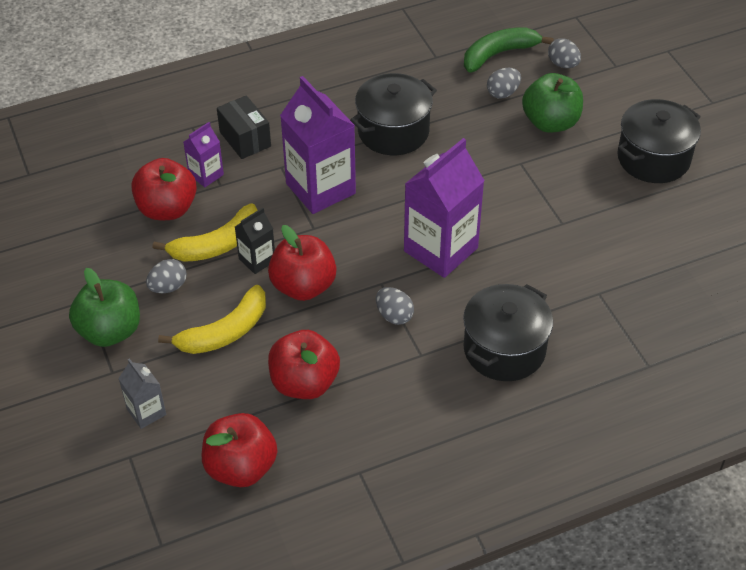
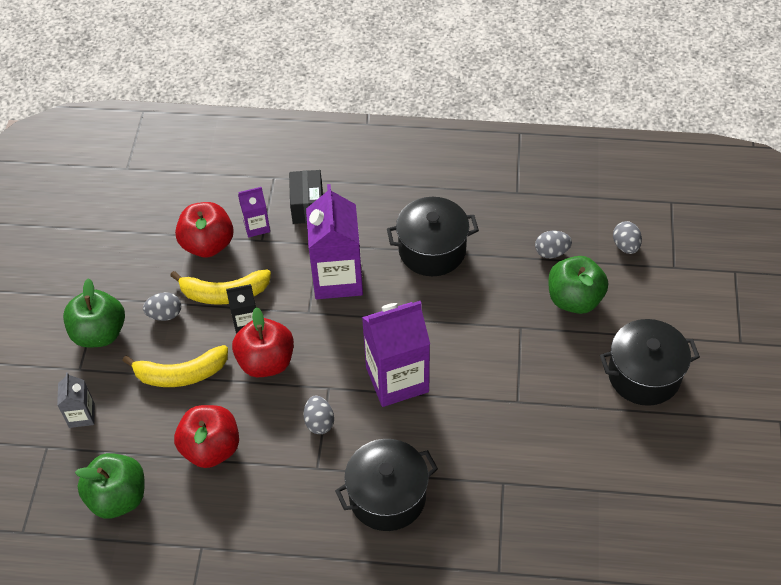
camera: 30 degrees right, 5 degrees up
red apple [202,413,277,487] -> green apple [75,453,144,519]
green banana [464,27,554,73] -> none

